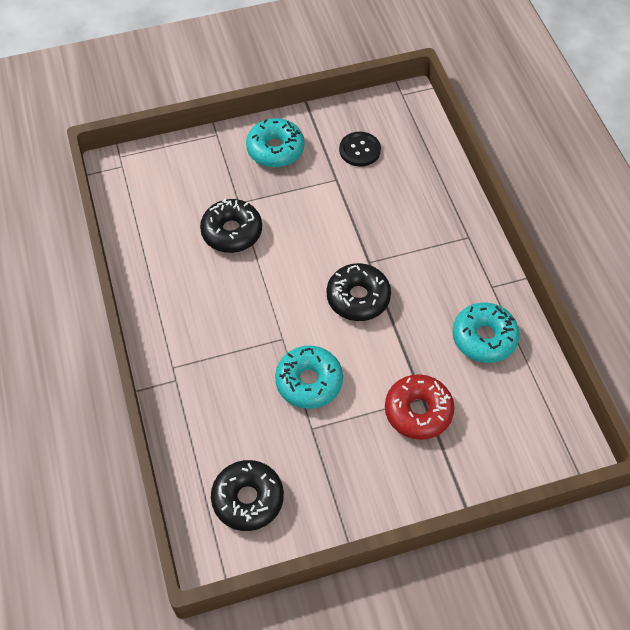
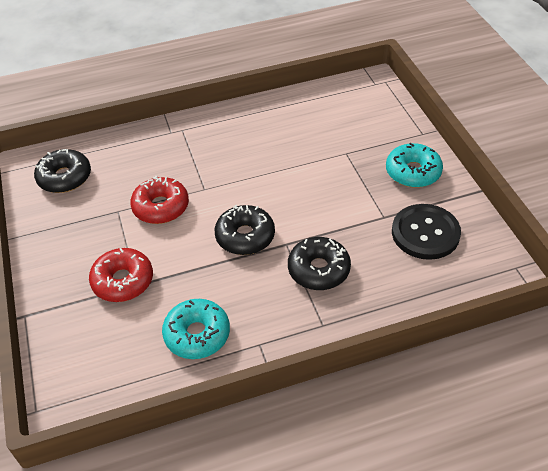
camera: 90 degrees right, 10 degrees down
black donut [200,198,262,253] -> black donut moved to [288,237,351,290]
turquoise donut [275,345,343,409] -> red donut [130,176,189,224]
black button [339,132,381,167] -> black button [392,204,461,260], size x1.57

